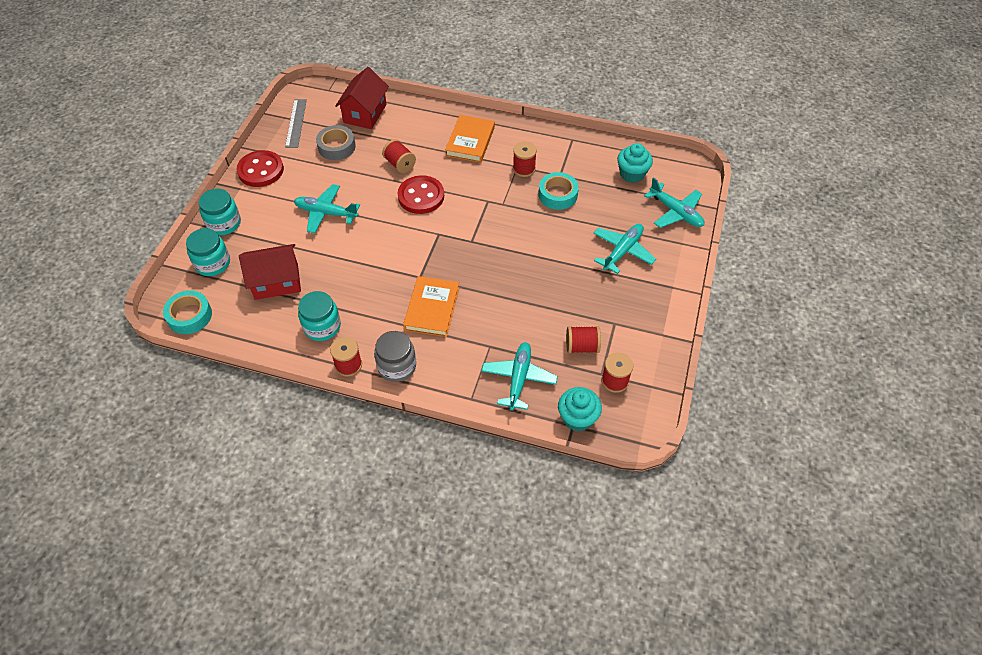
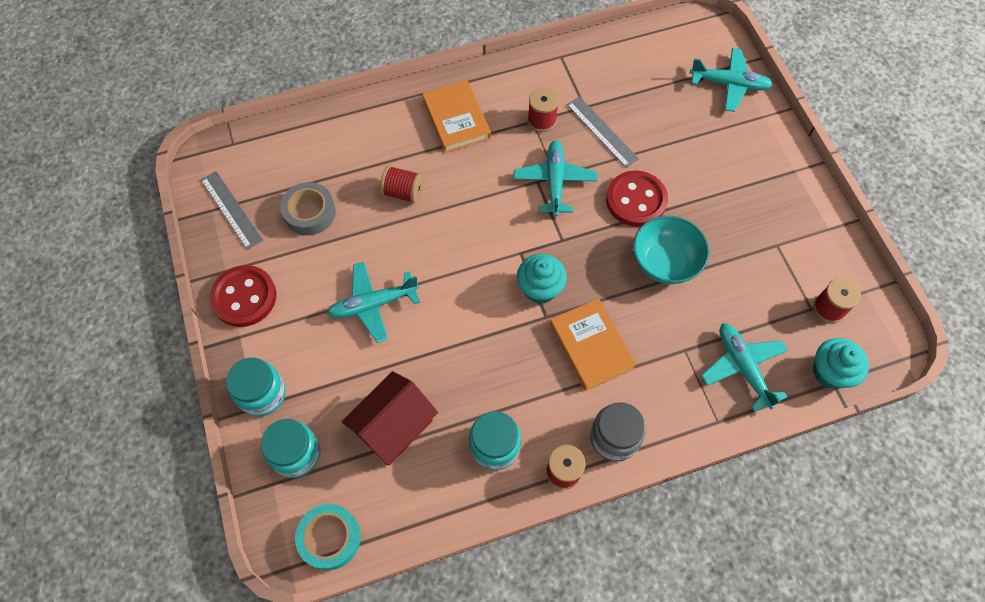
camera: 35 degrees left, 10 degrees up
red house [335,67,389,129] -> none
red button [398,175,444,214] -> red button moved to [606,170,668,227]
turquoise tape [538,172,579,210] -> grey ruler [567,96,639,168]
red spool [566,326,601,353] -> none
turquoise plane [593,224,656,274] -> turquoise plane moved to [514,140,598,216]
turquoise cupcake [617,143,653,183] -> turquoise cupcake moved to [517,254,567,304]
none -> turquoise bowl [633,216,709,284]

